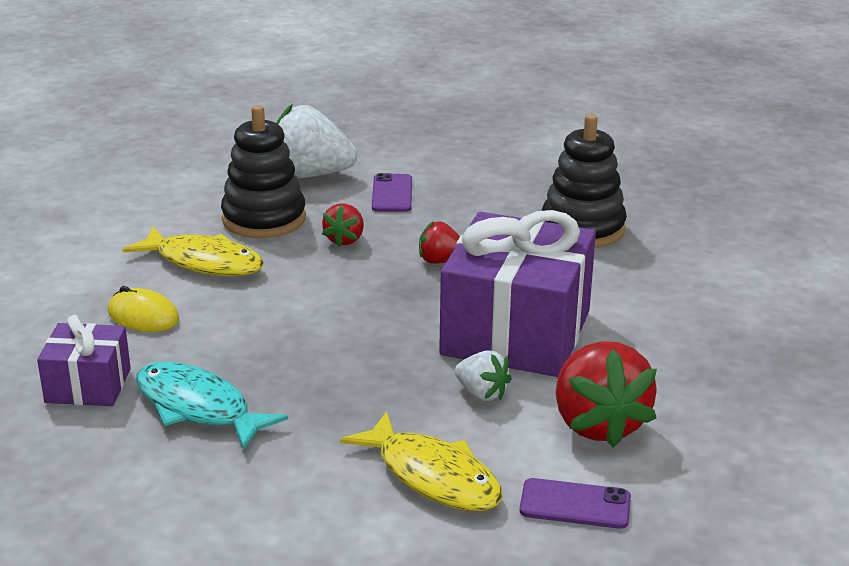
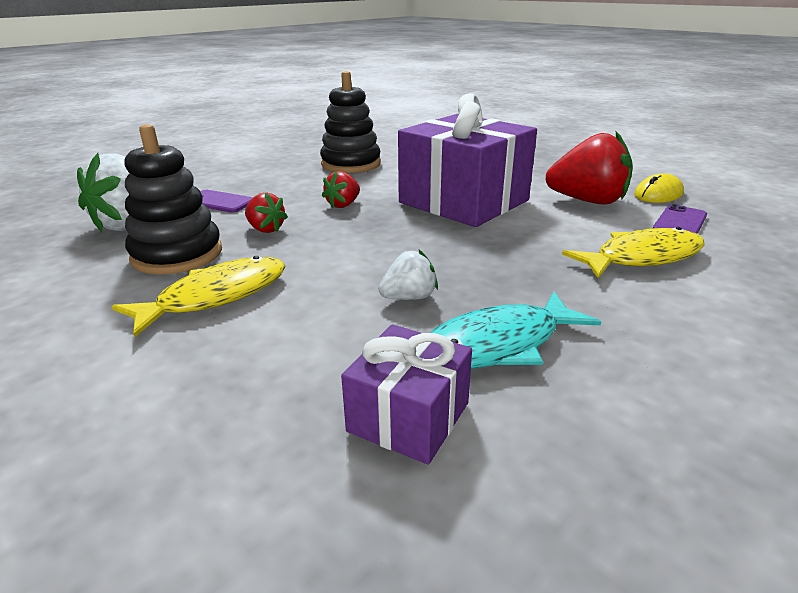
camera: 65 degrees left, 0 degrees up
yellow mouse [108,286,179,332] -> yellow mouse moved to [634,174,684,203]
white strawberry [455,350,512,401] -> white strawberry moved to [378,249,438,300]

